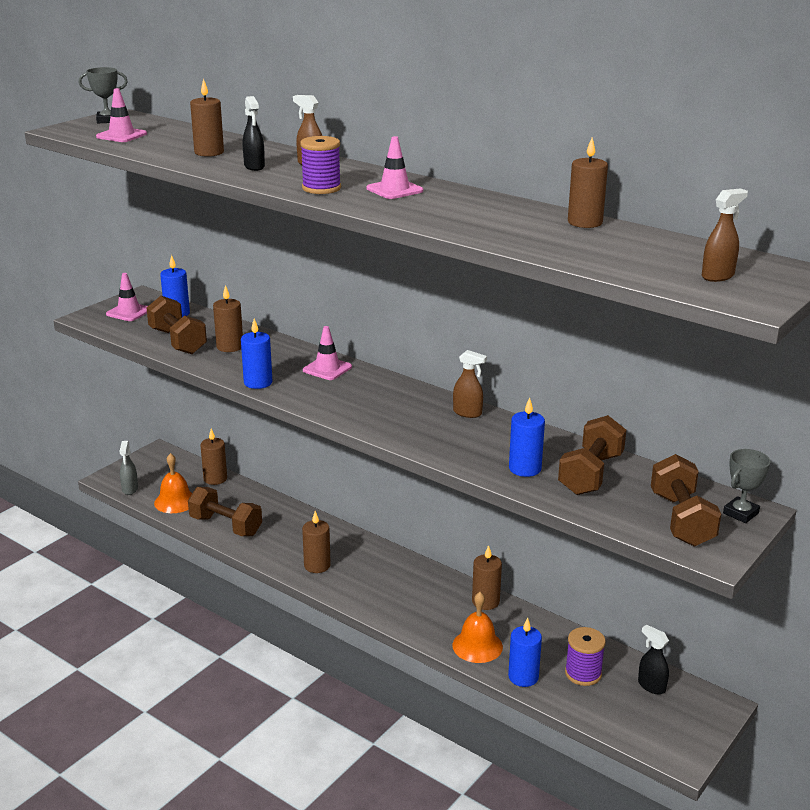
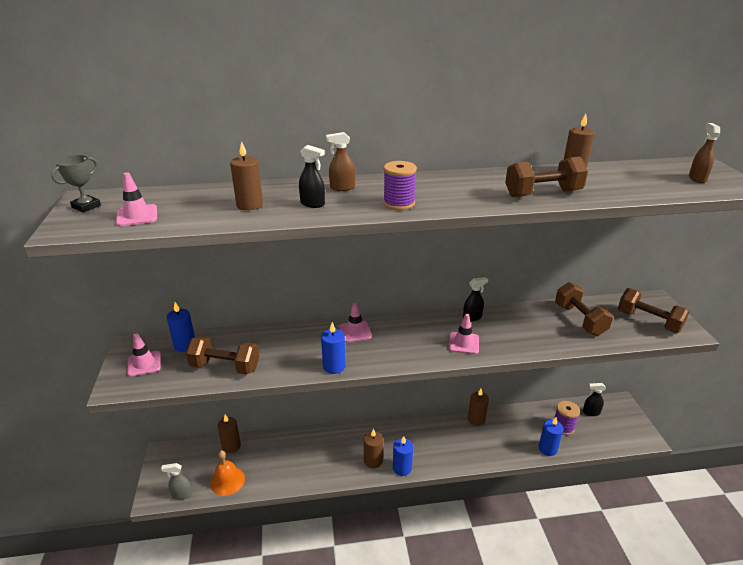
camera: 45 degrees left, 5 degrees up
grey spray bottle [119,441,138,495] -> grey spray bottle turned 135 degrees clockwise [161,463,192,500]
brown dumbbell [188,487,262,536] -> brown dumbbell moved to [505,157,588,197]
brown candle [213,285,243,352] -> none
pink traffic cone [367,136,423,199] -> pink traffic cone moved to [448,314,479,354]
orange bell [452,592,503,663] -> none
brown spray bottle [453,350,487,418] -> black spray bottle [463,277,488,321]
blue candle [509,397,545,477] -> blue candle moved to [393,436,413,476]
grey trophy [723,449,771,523] -> none

